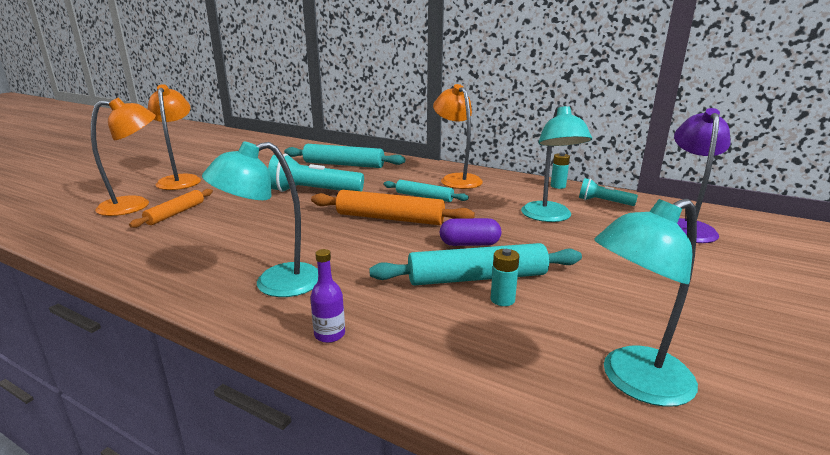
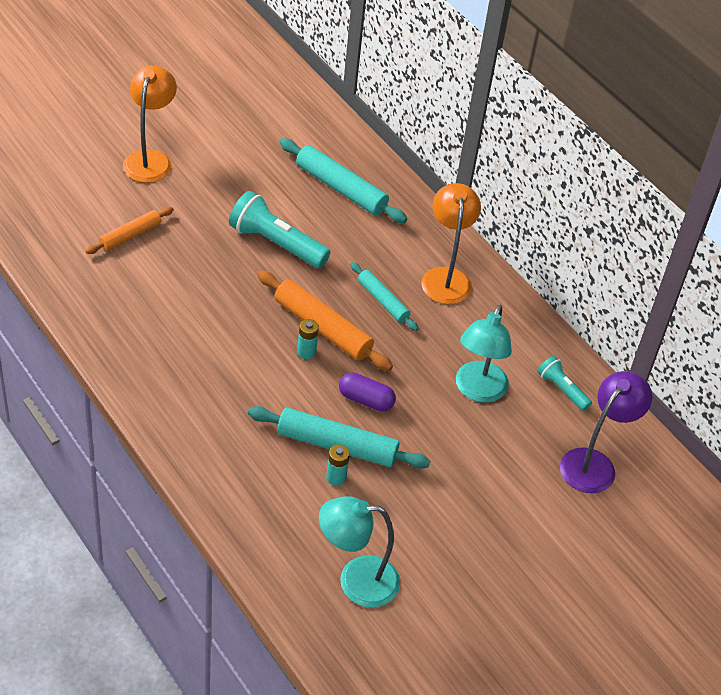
camera: 20 degrees right, 25 degrees up
orange lamp [91,98,156,216] -> none
turquoise lamp [202,141,318,297] -> none
purple bottle [310,249,345,343] -> none
turquoise battery [551,152,570,189] -> turquoise battery moved to [297,319,319,359]

